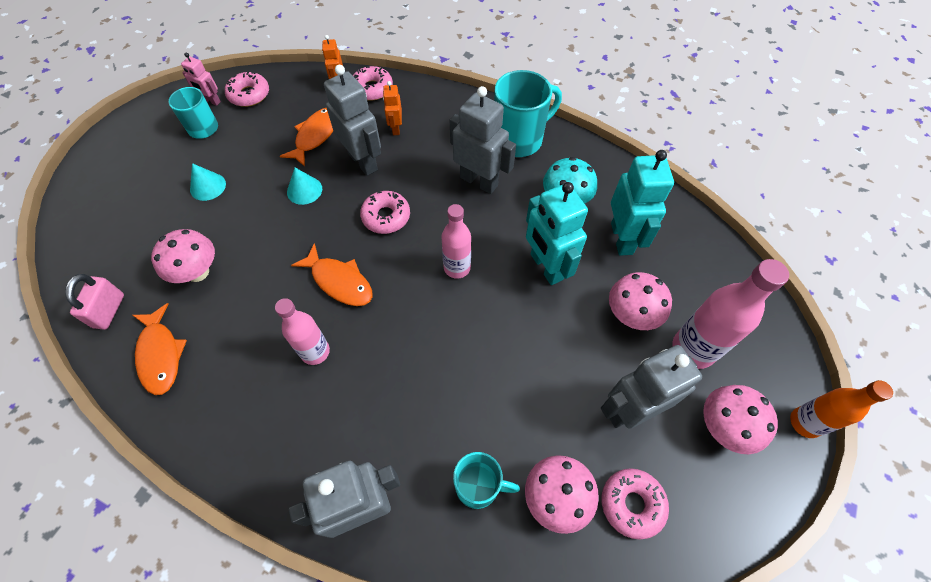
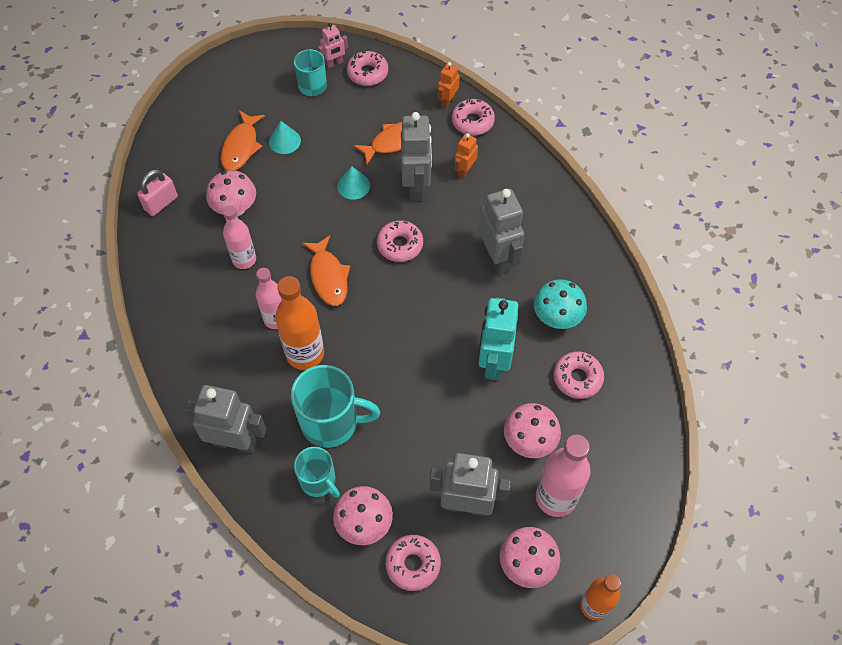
camera: 35 degrees right, 0 degrees up
orange fish [133,303,187,395] -> orange fish moved to [221,111,265,171]
pink robot [181,53,221,106] -> pink robot turned 90 degrees counterclockwise [318,23,348,68]
pink bottle [441,204,471,279] -> pink bottle moved to [223,205,256,269]
turquoise mug [494,70,562,157] -> turquoise mug moved to [291,365,381,448]
turquoise robot [611,150,674,256] -> pink donut [553,352,604,399]
none -> orange bottle [275,276,324,370]

